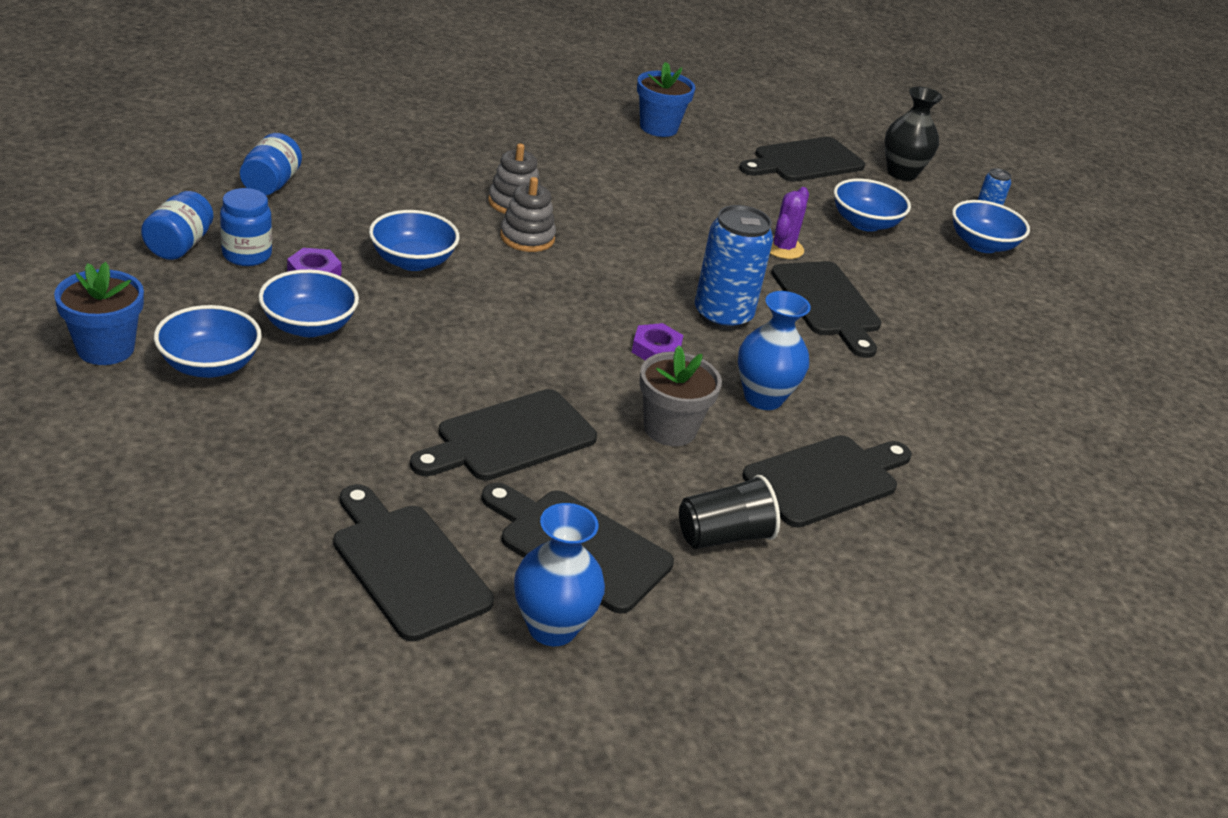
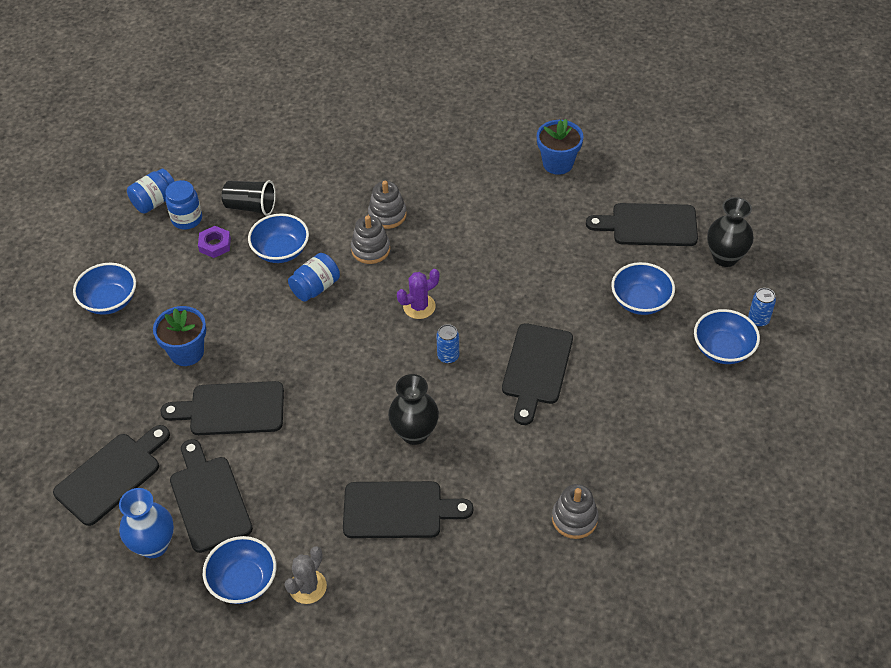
camera: 40 degrees right, 15 degrees up
blue flower pot [54,262,144,365] -> blue flower pot moved to [153,306,206,366]
blue jar [240,133,302,195] -> blue jar moved to [288,253,340,302]
blue bowl [258,269,359,337] -> blue bowl moved to [203,536,276,604]
black cutting board [333,484,494,641] -> black cutting board turned 45 degrees clockwise [53,425,170,526]
purple nut [632,323,684,360] -> none
grey flower pot [639,346,722,446] -> none
black cup [679,475,780,549] -> black cup moved to [222,180,276,216]
blue can [695,205,773,330] -> blue can [436,324,459,364], size x0.50
blue vase [738,291,811,410] -> black vase [388,374,439,445]
purple cactus [770,187,809,259] -> purple cactus moved to [397,269,439,319]
none -> grey cactus [284,546,327,604]
none -> grey stacking toy [552,484,598,539]

